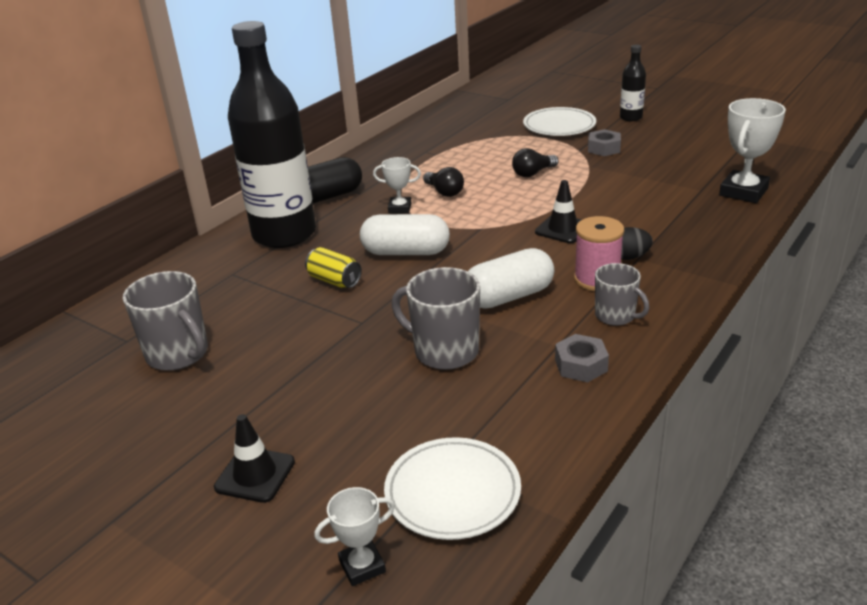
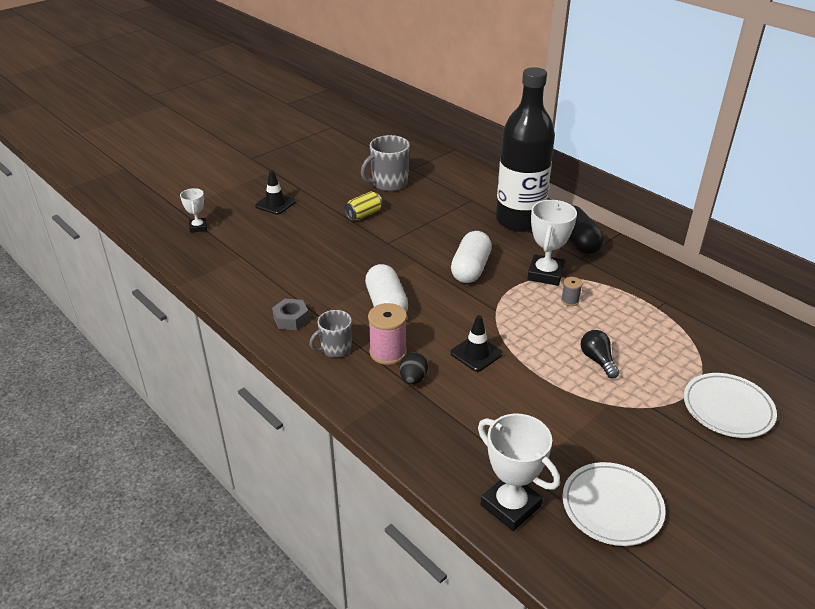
camera: 100 degrees right, 5 degrees up
yellow can [305,247,362,288] -> yellow can moved to [344,191,383,221]
white trophy [373,157,421,213] -> white trophy [527,200,577,286], size x1.76
white plate [384,437,521,540] -> white plate moved to [562,462,666,546]
grey mug [392,267,480,370] -> none
black light bulb [423,167,464,197] -> grey spool [561,277,582,306]
grey nut [588,129,621,156] -> none
black bottle [620,45,646,121] -> none

